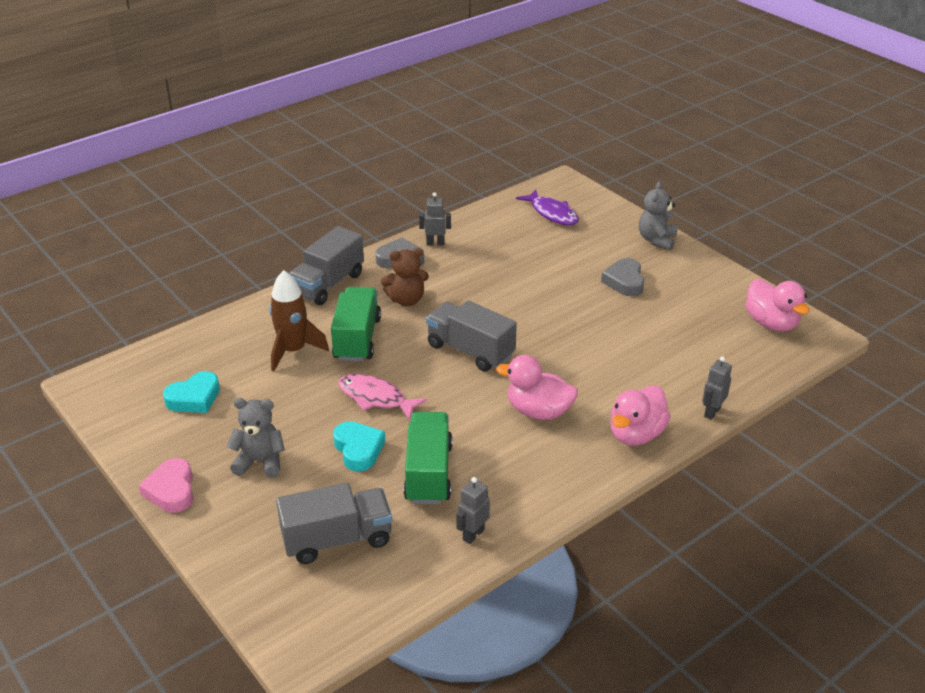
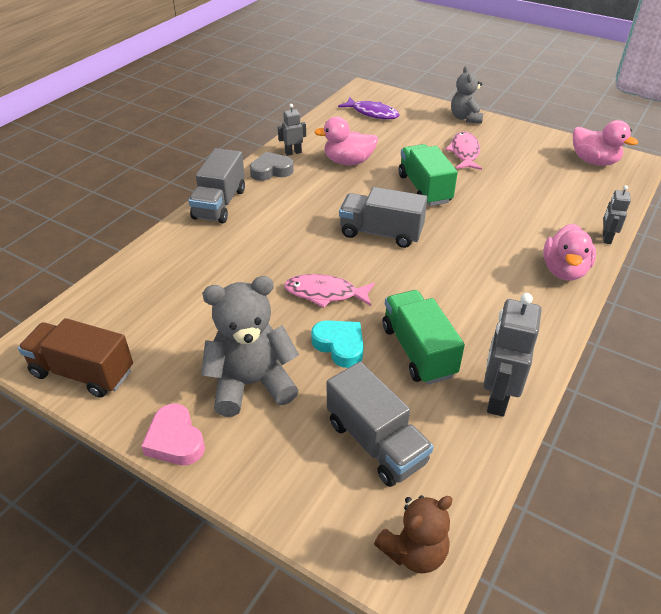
camera: 20 degrees left, 5 degrees up
turquoise heart [163,371,220,413] -> none
grey teddy bear [226,398,285,478] -> grey teddy bear [201,276,299,417], size x1.57
brown rocket [269,270,329,372] -> none
grey truck [276,483,392,564] -> grey truck turned 90 degrees clockwise [327,362,433,487]
green truck [331,287,381,361] -> green truck moved to [399,144,458,206]
brown teddy bear [381,248,429,306] -> brown teddy bear moved to [374,495,453,573]
grey robot [456,477,490,544] -> grey robot [483,293,542,417], size x1.77
pink duck [496,355,578,420] -> pink duck moved to [314,117,378,165]
grey heart [601,258,644,296] -> pink fish [446,131,482,170]
none -> brown truck [18,318,133,398]

